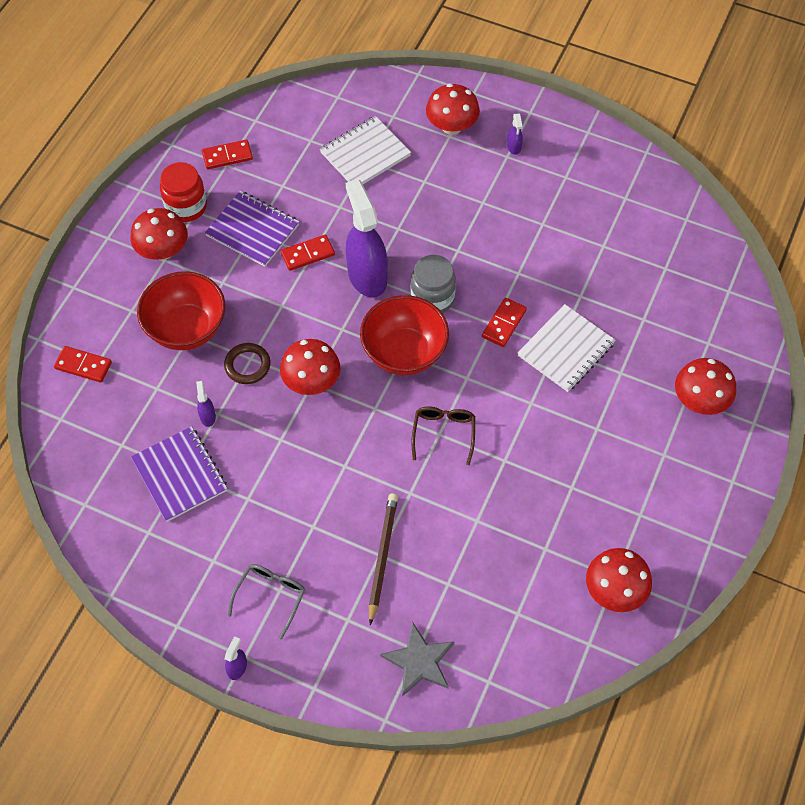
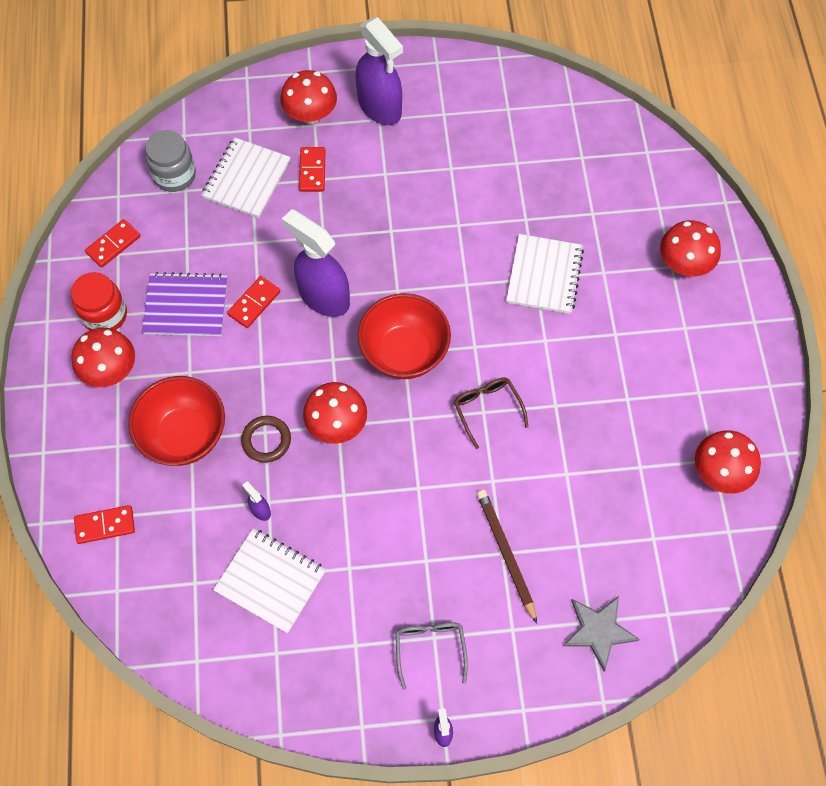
camera: 30 degrees left, 5 degrees up
purple notebook [131,426,228,522] -> white notebook [213,528,326,633]
grey jar [411,255,456,313] -> grey jar moved to [145,130,196,192]
red domino [482,298,527,347] -> red domino moved to [299,147,325,192]
purple spray bottle [507,113,523,155] -> purple spray bottle [355,17,403,125], size x2.48

